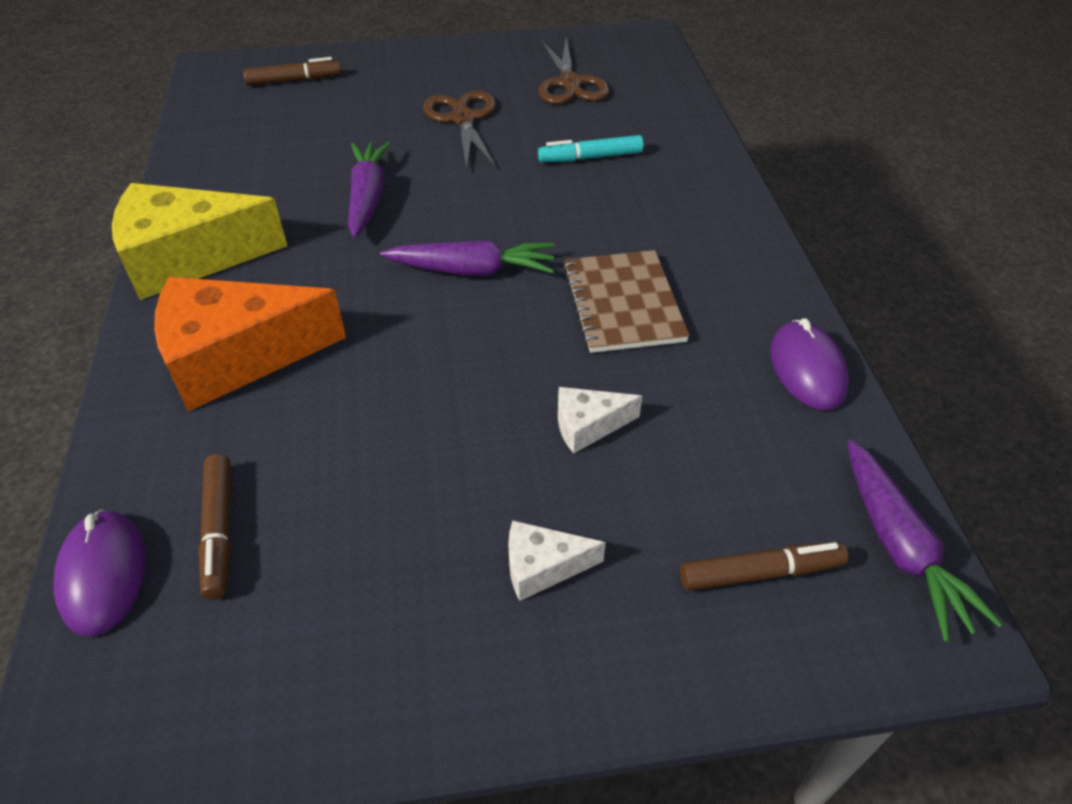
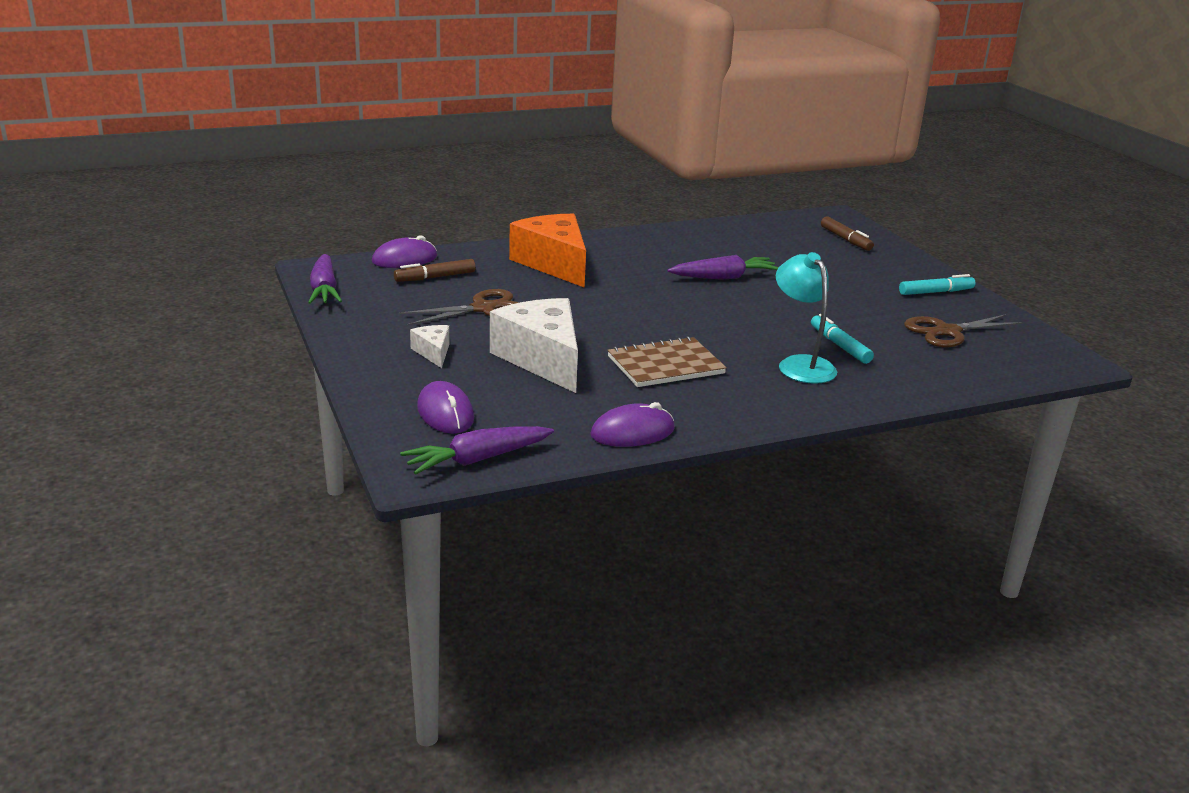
camera: 75 degrees right, 20 degrees down
yellow cheese [112,183,287,300] -> none
purple carrot [380,240,554,276] -> purple carrot moved to [308,254,342,304]
brown scissors [423,90,497,171] -> brown scissors moved to [399,289,519,326]
white cheese [558,387,642,454] -> white cheese [490,298,578,393], size x2.18
brown marker [680,542,848,591] -> purple mouse [417,381,474,434]
none -> turquoise lamp [776,252,837,384]
none -> turquoise marker [899,274,976,295]

